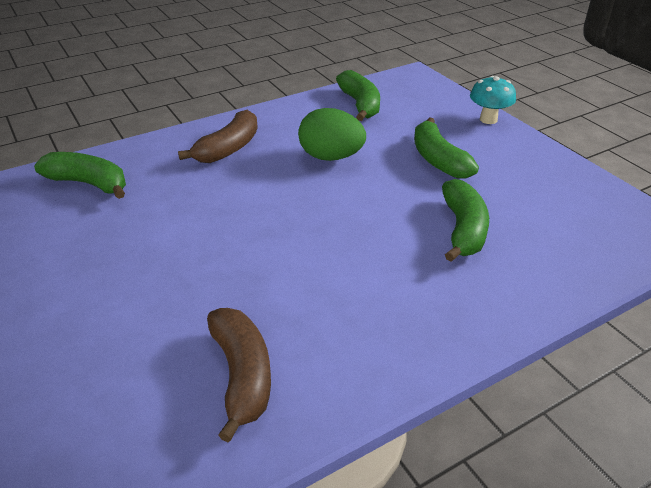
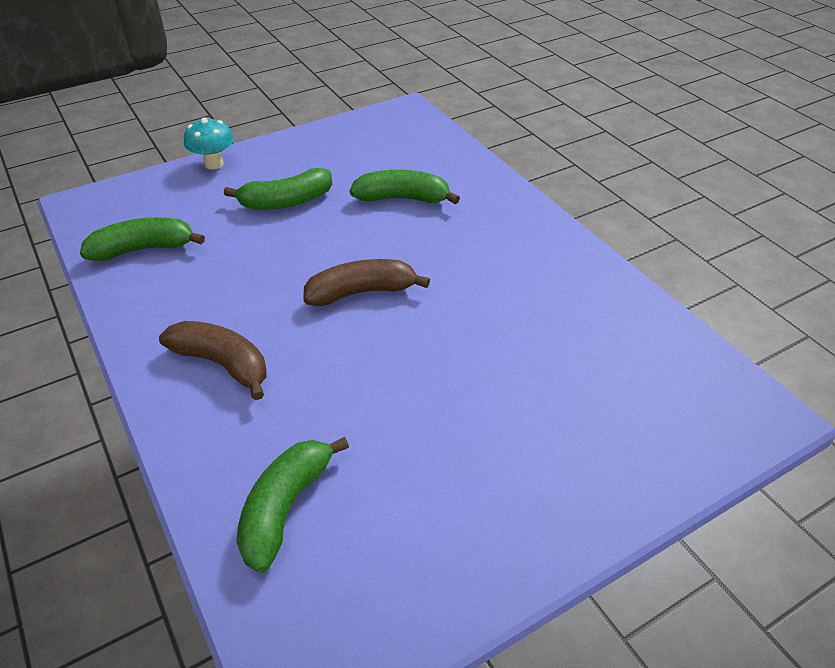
camera: 90 degrees left, 5 degrees up
brown banana [207,308,271,443] -> brown banana moved to [303,259,430,306]
green egg [298,108,366,161] -> none

